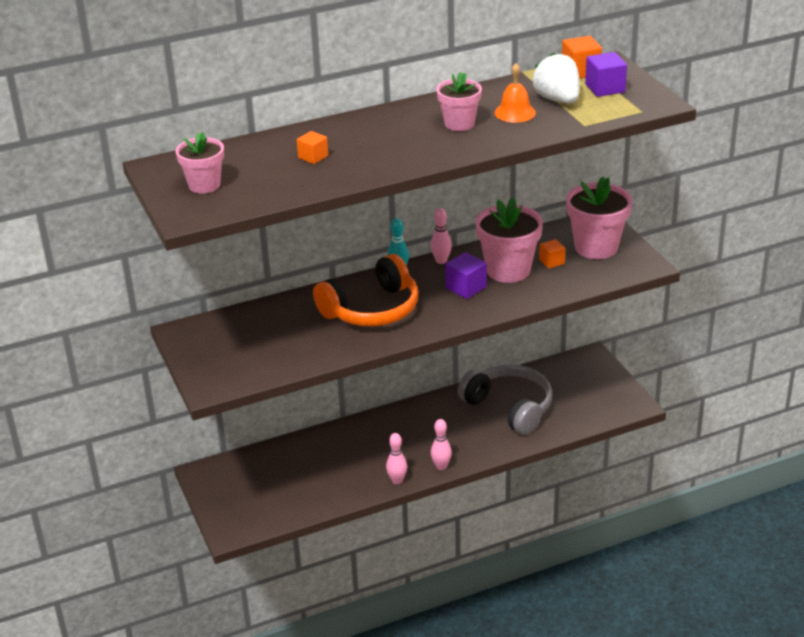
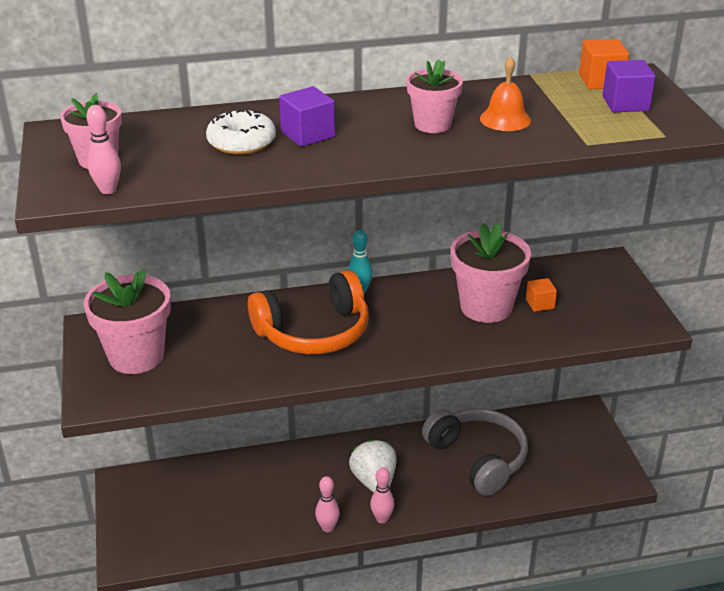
camera: 10 degrees right, 0 degrees up
orange cube [297,131,328,164] -> white donut [206,110,276,155]
pink bowling pin [431,208,452,264] -> pink bowling pin moved to [86,105,121,194]
purple cube [445,252,487,299] -> purple cube moved to [279,86,335,147]
white strawberry [532,53,579,104] -> white strawberry moved to [349,439,397,493]
pink flower pot [566,177,632,259] -> pink flower pot moved to [84,269,171,374]

